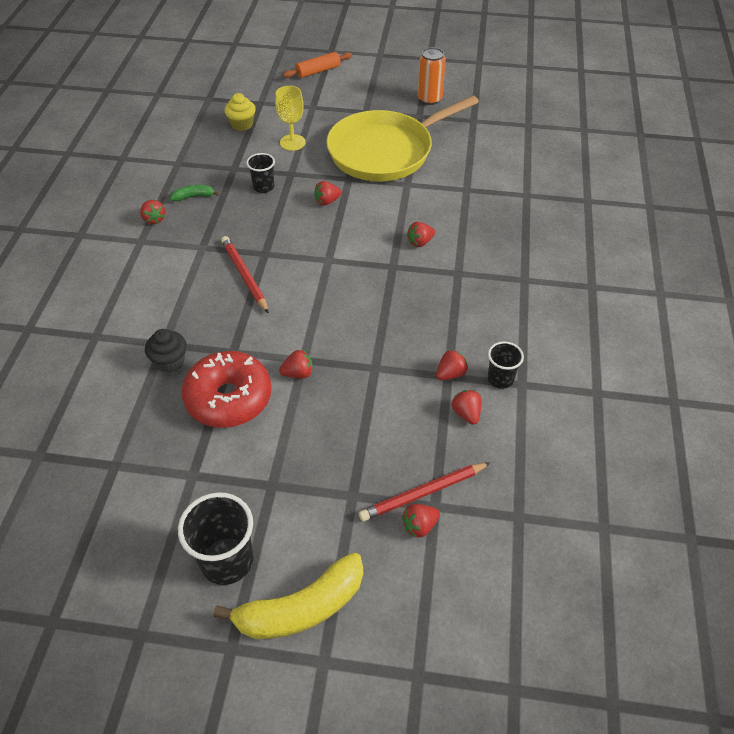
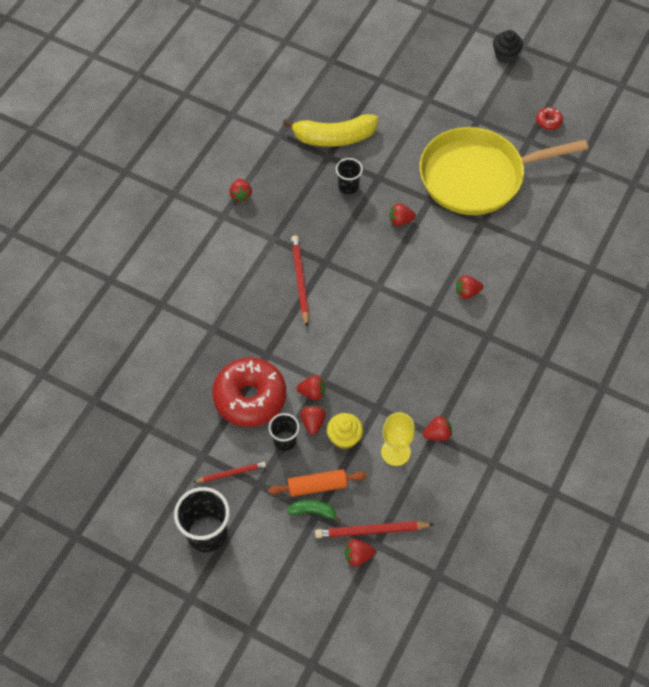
camera: 20 degrees right, 10 degrees up
black cupcake [145,329,187,373] -> black cupcake moved to [493,30,523,63]
green banana [170,185,219,201] -> green banana moved to [287,500,340,523]
yellow banana [213,553,363,639] -> yellow banana moved to [283,114,378,147]
yellow cupcake [224,93,256,131] -> yellow cupcake moved to [327,413,363,450]
yellow goblet [275,86,306,151] -> yellow goblet moved to [381,412,415,466]
orange rolling pin [283,52,352,78] -> orange rolling pin moved to [268,469,367,497]
orange can [418,47,446,105] -> red donut [536,107,563,130]
red strawberry [452,390,481,425] -> red strawberry moved to [300,405,326,435]
black cup [488,342,524,389] -> black cup moved to [269,413,299,451]
none -> red pencil [194,462,266,482]

